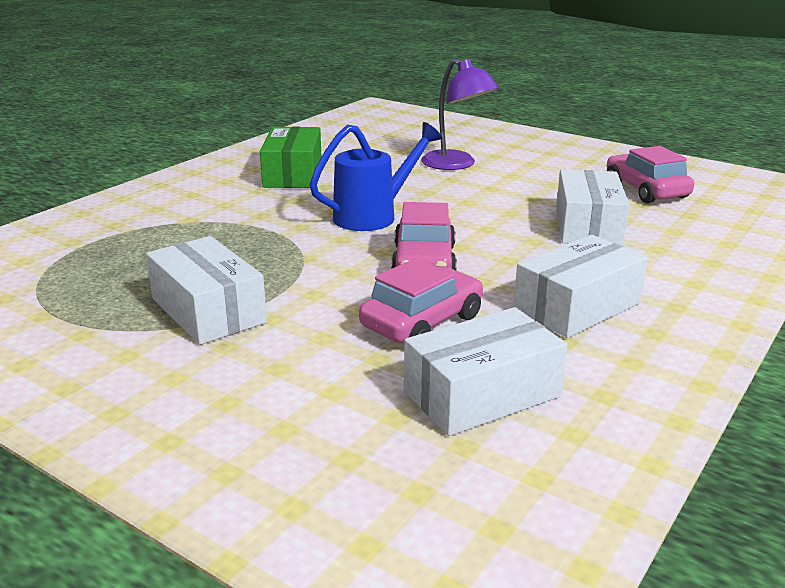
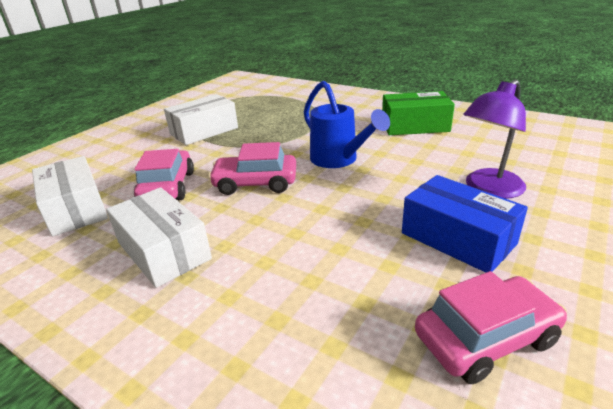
camera: 90 degrees right, 5 degrees up
pink car [359,258,483,343] -> pink car turned 135 degrees counterclockwise [134,149,194,200]
white box [556,169,630,246] -> none
none -> blue box [402,175,528,273]

